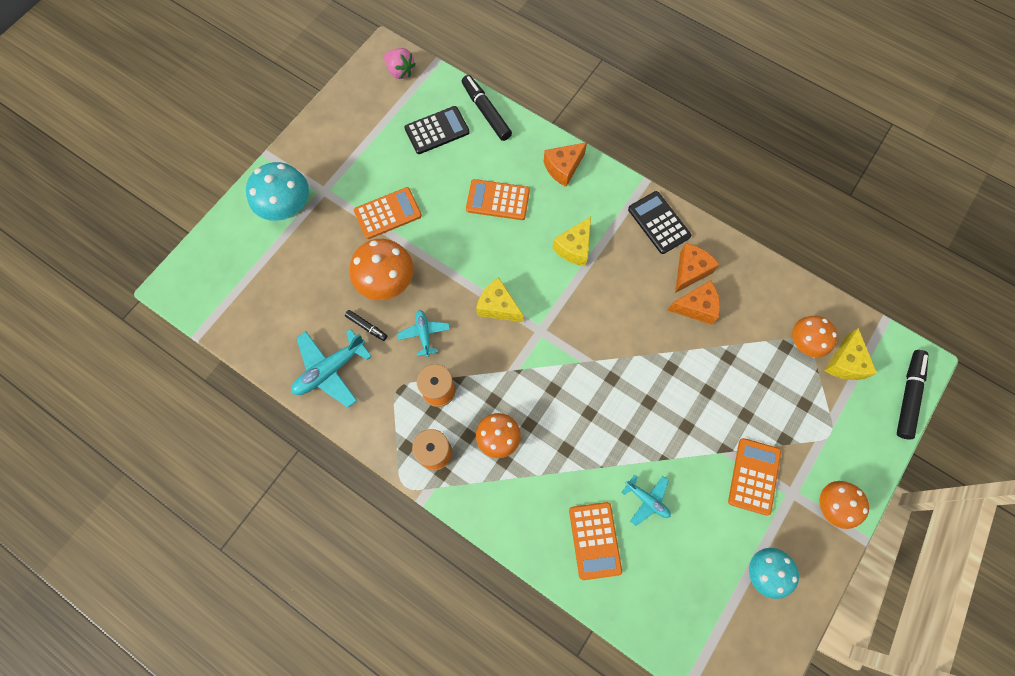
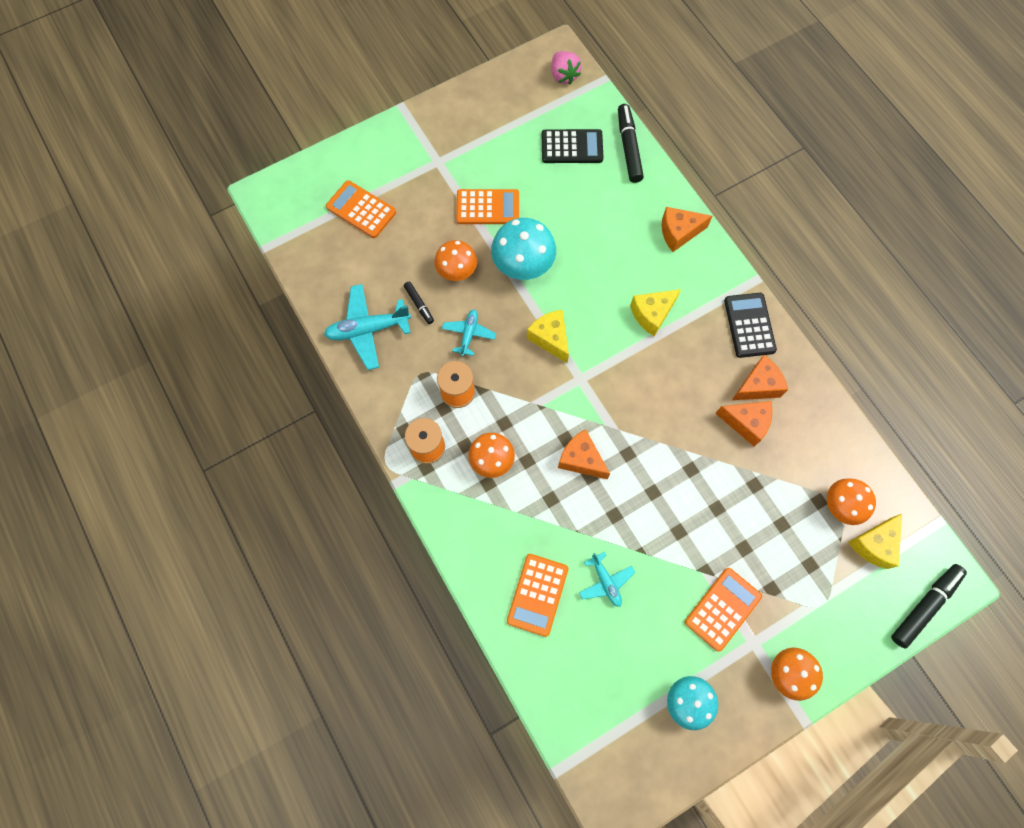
camera: 25 degrees right, 0 degrees up
turquoise mushroom [246,162,309,221] -> turquoise mushroom moved to [491,218,556,280]
orange mushroom [350,239,414,300] -> orange mushroom [434,240,477,281], size x0.66
orange calculator [466,179,530,220] -> orange calculator moved to [326,180,396,238]
none -> orange cheese [558,429,610,480]

